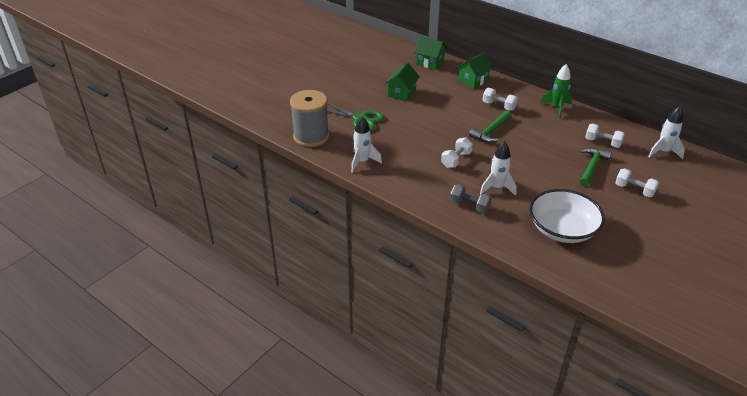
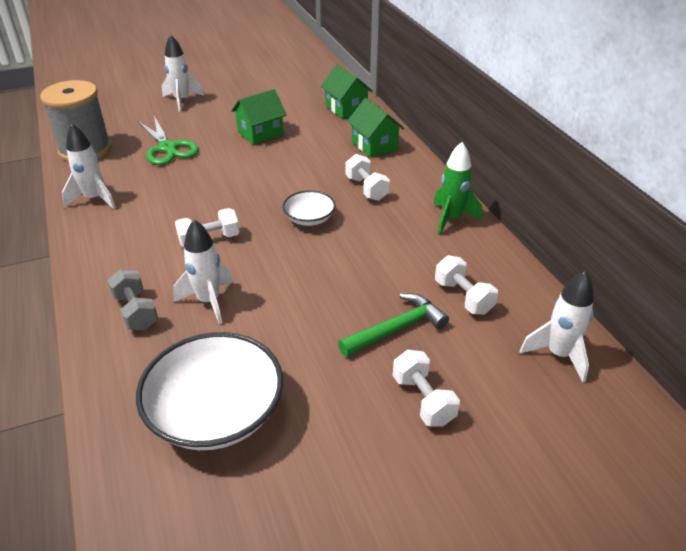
camera: 30 degrees right, 0 degrees up
green house [456,52,493,89] -> green house turned 75 degrees clockwise [347,98,404,158]
green hammer [469,111,512,143] -> white bowl [282,190,336,226]
none -> white rocket [162,35,204,112]

